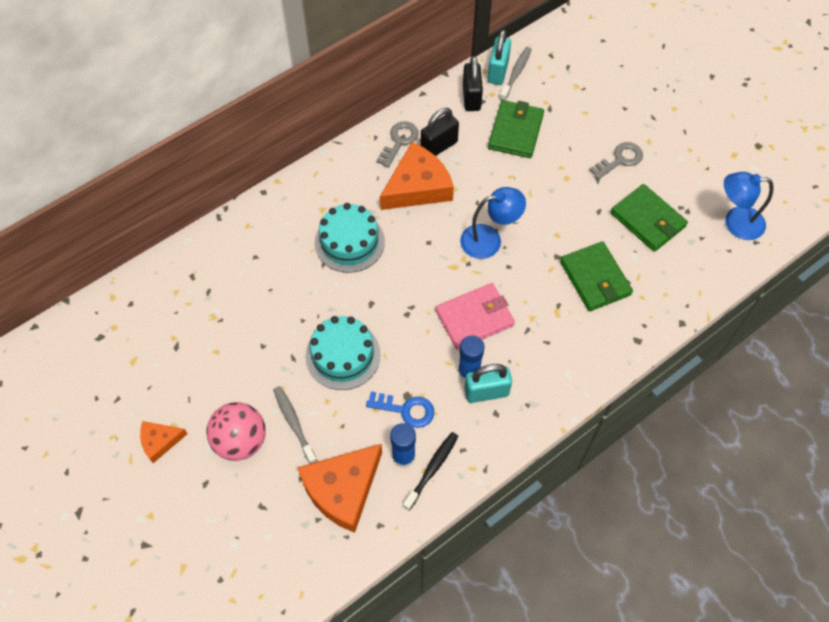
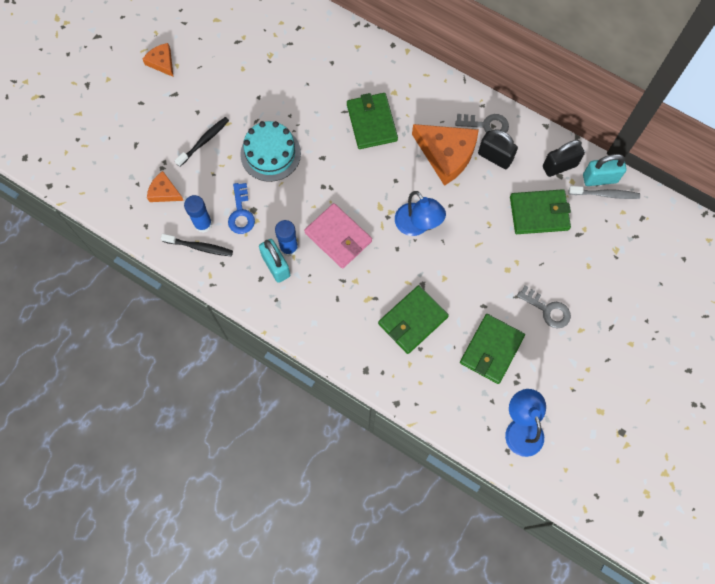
camera: 70 degrees right, 10 degrees up
pink ball [206,402,266,461] -> none
grey toothbrush [273,386,317,464] -> black toothbrush [175,117,229,167]
orange cheese [298,444,382,533] -> orange cheese [147,171,184,202], size x0.52
turquoise cake [315,203,385,273] -> green wallet [347,93,398,149]

